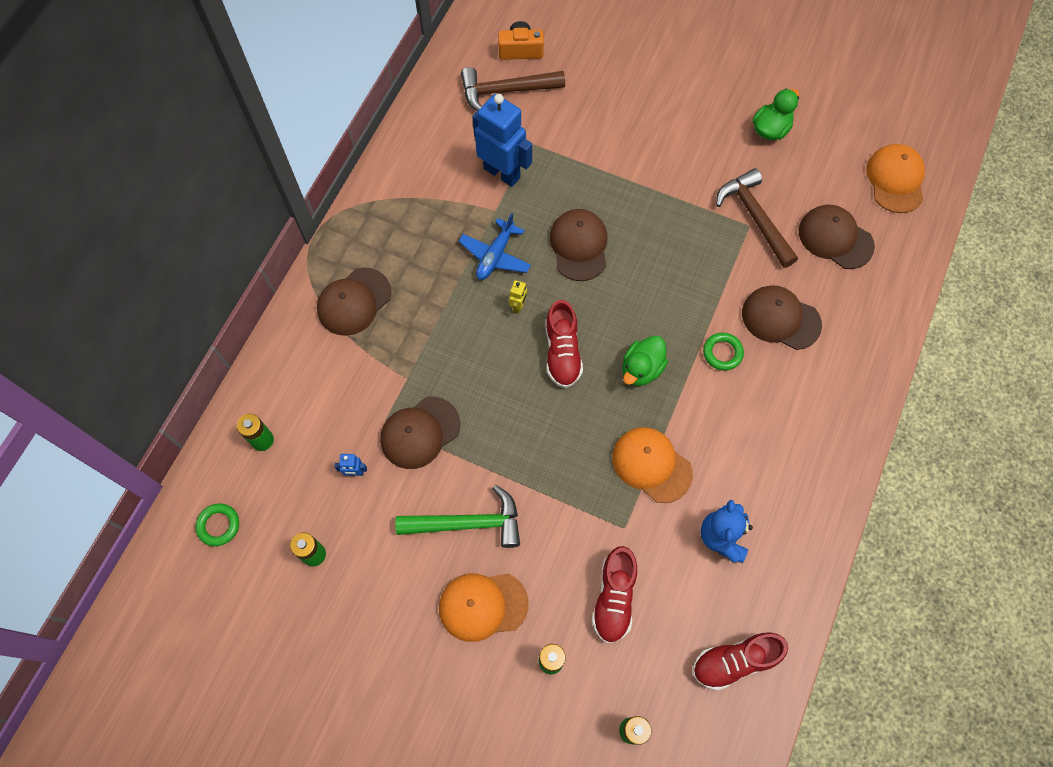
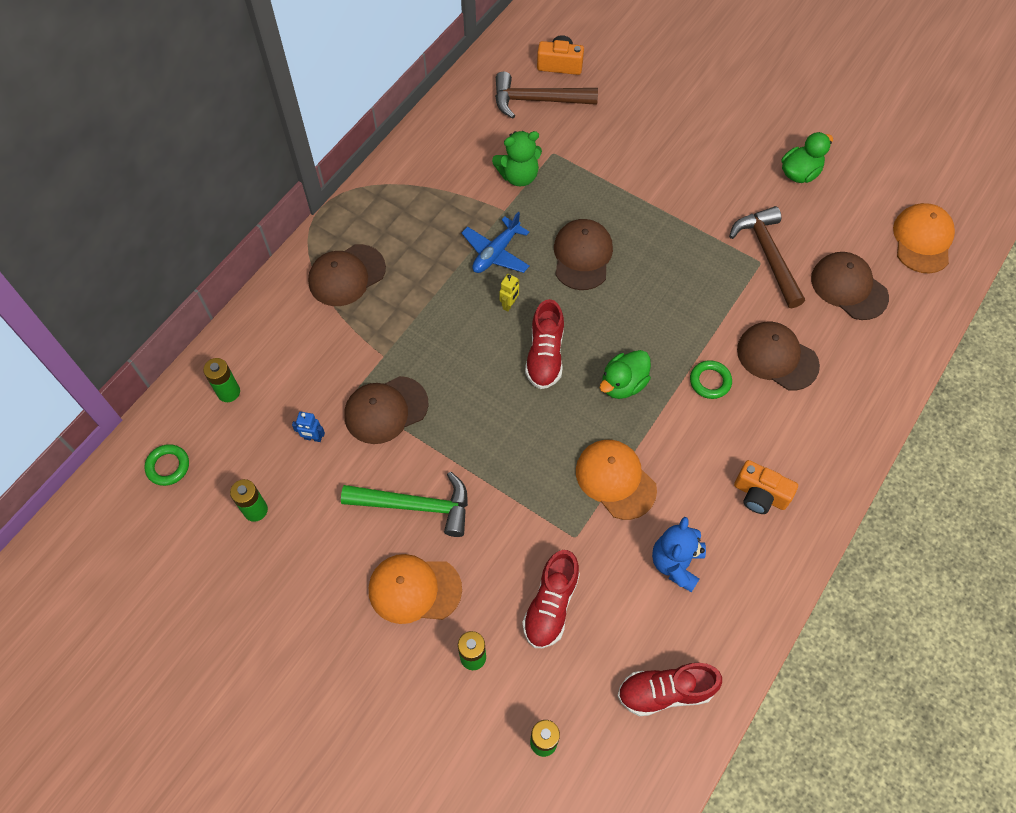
camera: 10 degrees right, 5 degrees down
blue robot [472,94,532,187] -> green teddy bear [492,131,542,186]
none -> orange camera [734,460,798,514]

